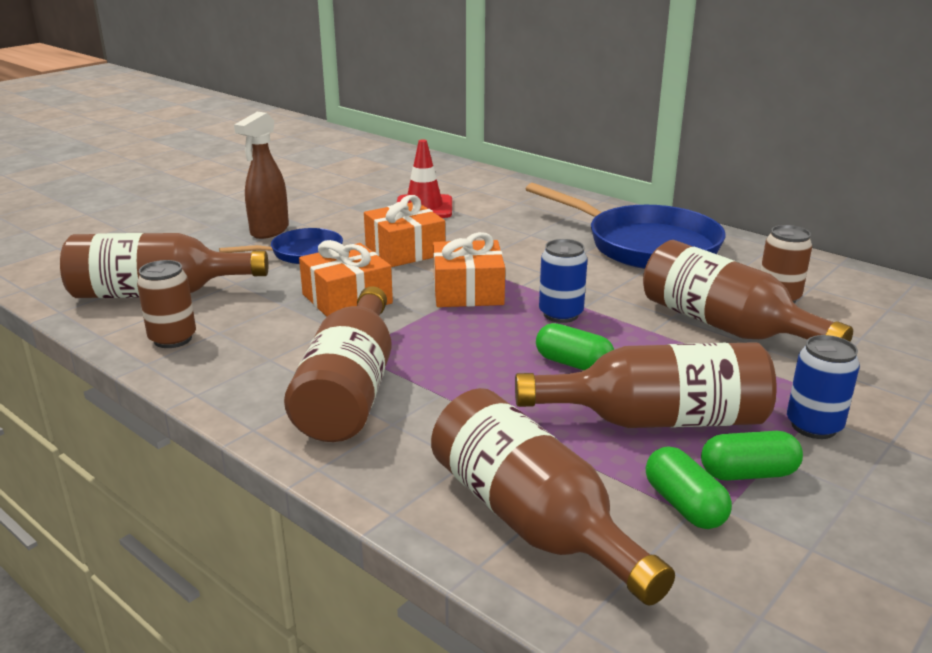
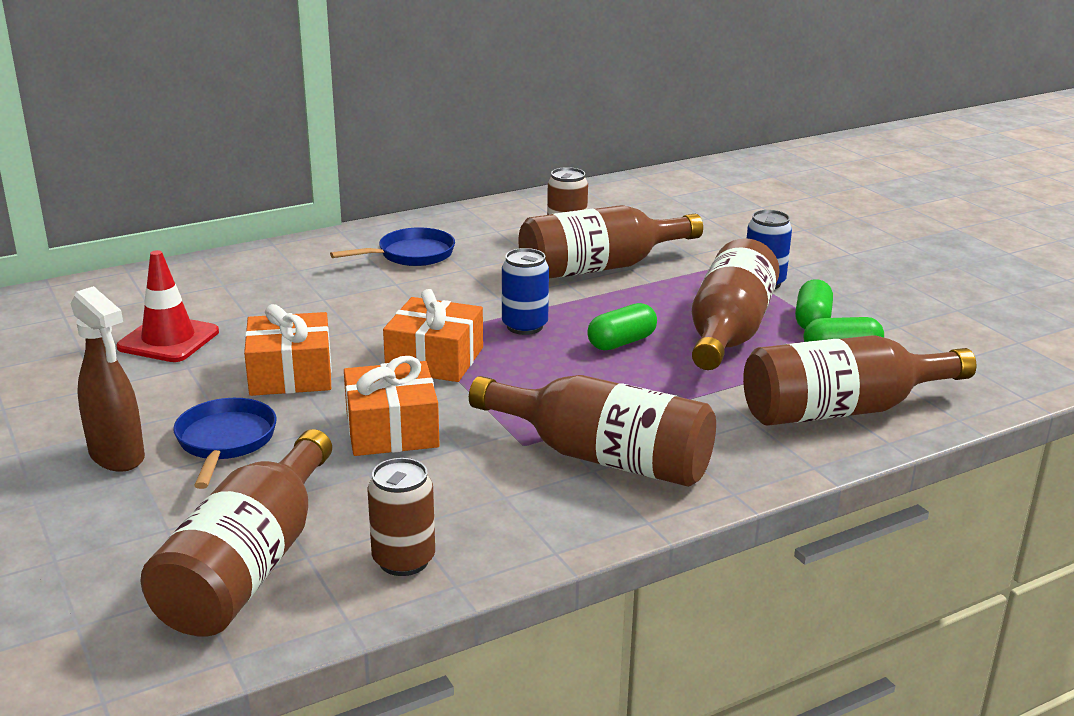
camera: 70 degrees left, 0 degrees up
blue pan [526,183,726,269] -> blue pan [330,227,455,266], size x0.54

